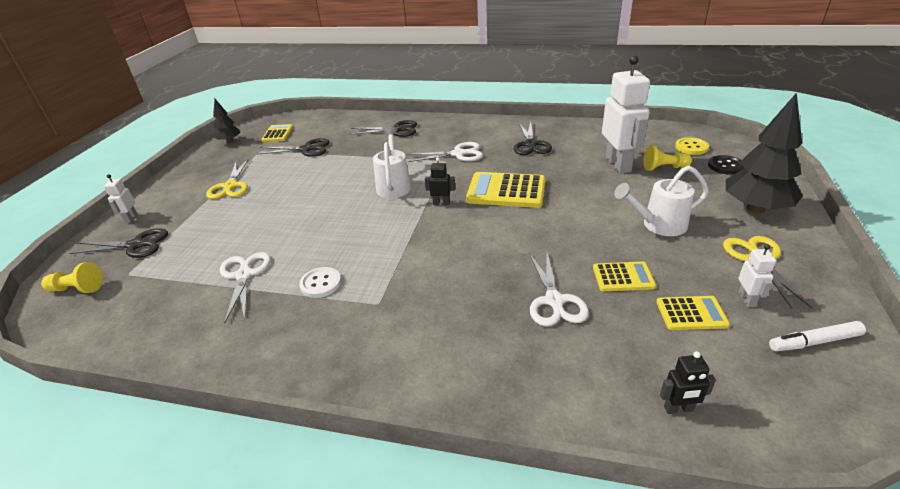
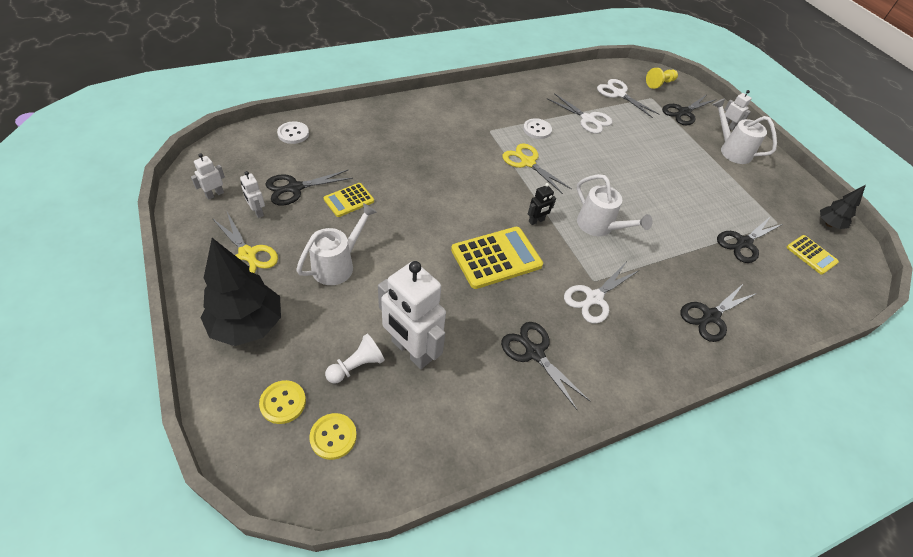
camera: 135 degrees right, 15 degrees up
yellow scissors [206,158,249,199] -> yellow scissors moved to [502,143,572,194]
white scissors [529,253,589,326] -> white scissors moved to [597,79,659,118]
yellow pawn [643,145,692,171] -> white pawn [325,334,385,383]
yellow calculator [656,296,730,330] -> black scissors [265,169,353,205]
black robot [660,351,716,414] -> white button [277,121,309,144]
black button [708,155,744,175] -> yellow button [259,380,306,424]
white marker [769,321,866,352] -> white robot [191,153,225,200]
none -> white watering can [712,98,777,164]

